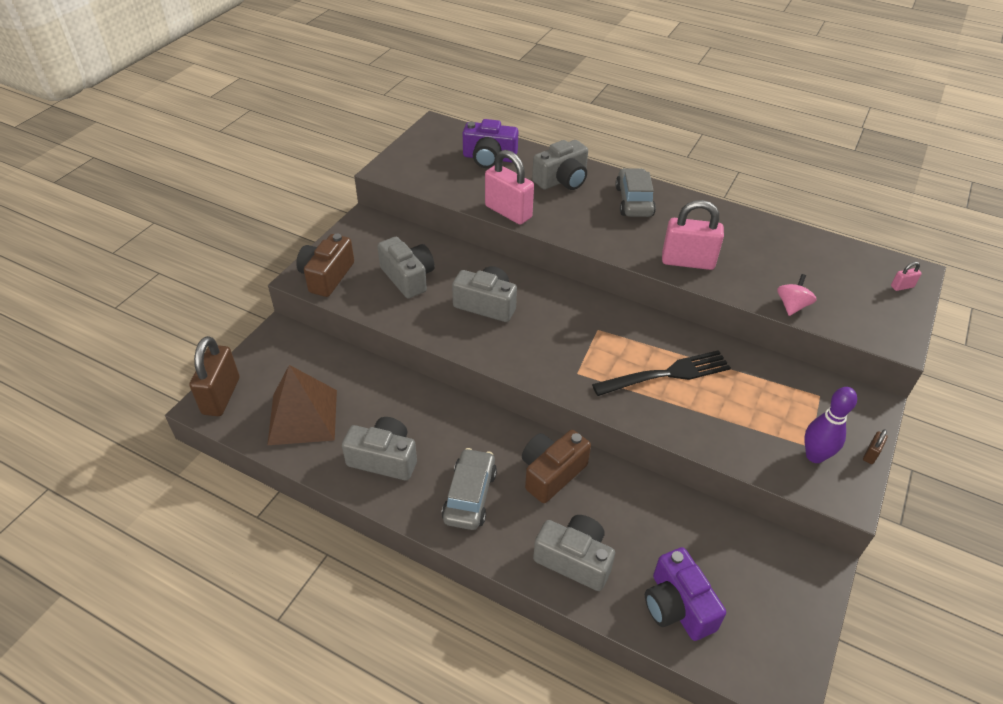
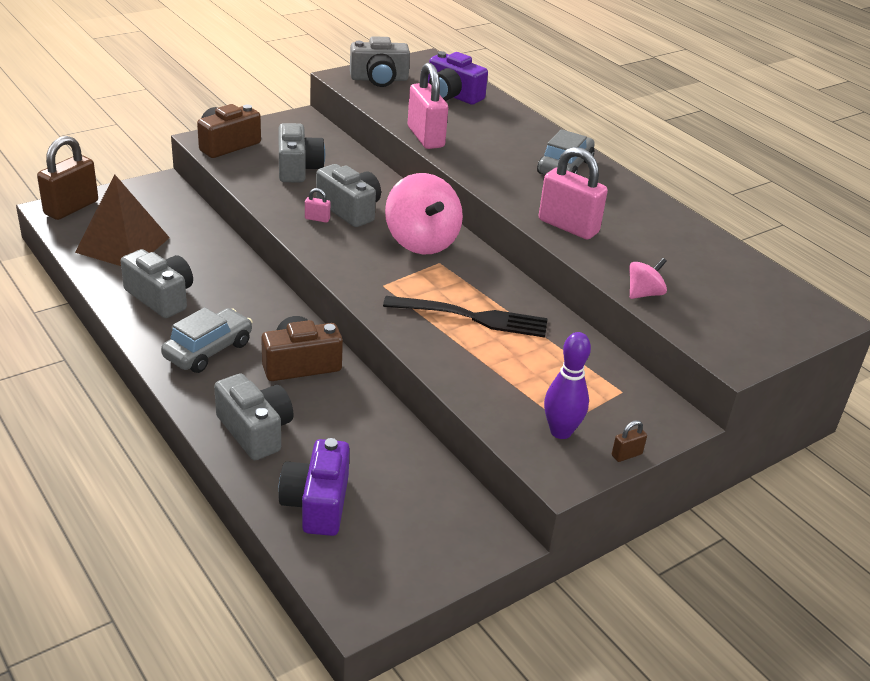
camera: 25 degrees right, 10 degrees down
grey camera [532,140,588,190] -> grey camera moved to [350,36,410,87]
pink padlock [891,262,922,291] -> pink padlock moved to [305,188,330,223]
none -> pink spinning top [385,173,463,254]

